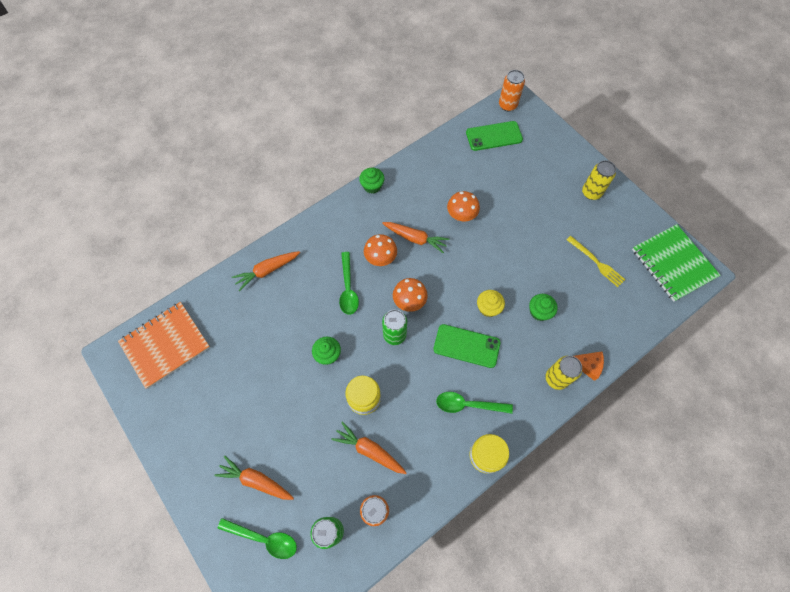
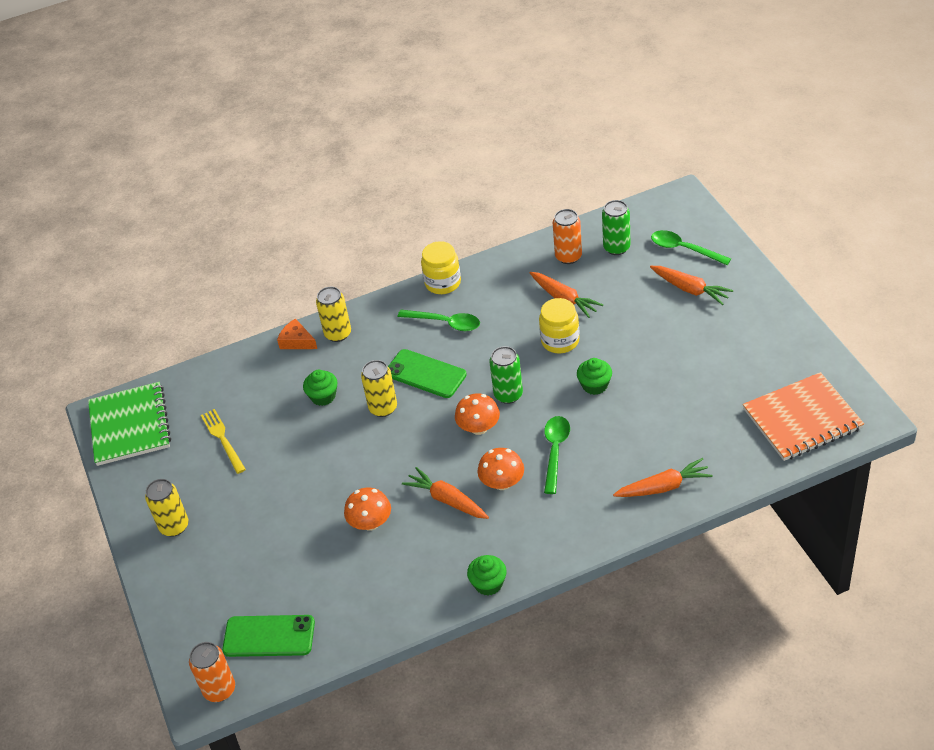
camera: 160 degrees left, 20 degrees down
yellow cupcake [477,290,505,317] -> yellow can [361,360,397,417]

